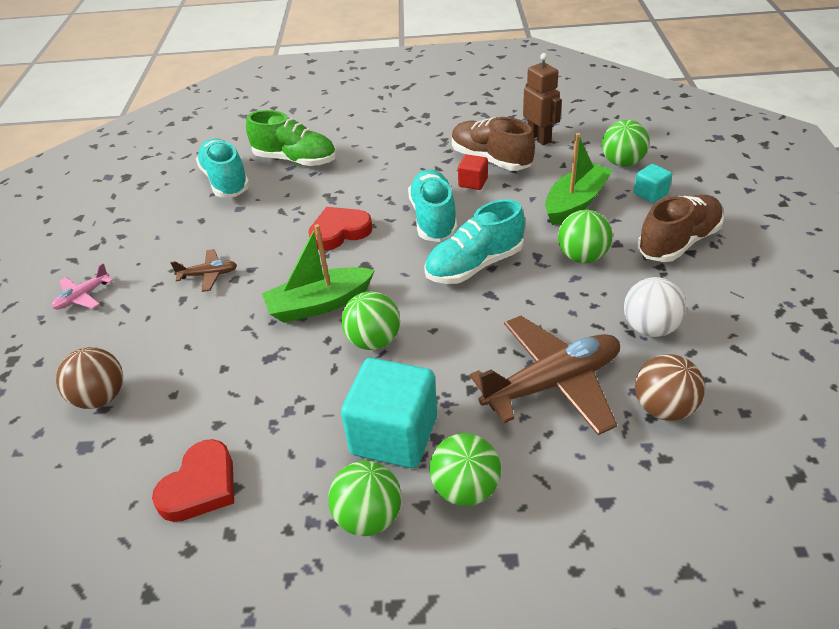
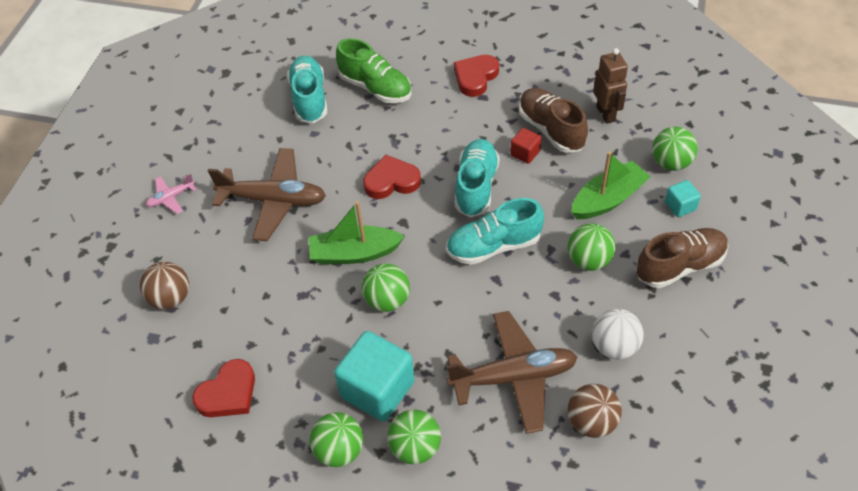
camera: 15 degrees right, 10 degrees up
brown plane [170,249,237,292] -> brown plane [208,148,326,241], size x2.15
none -> red heart [454,55,499,97]

